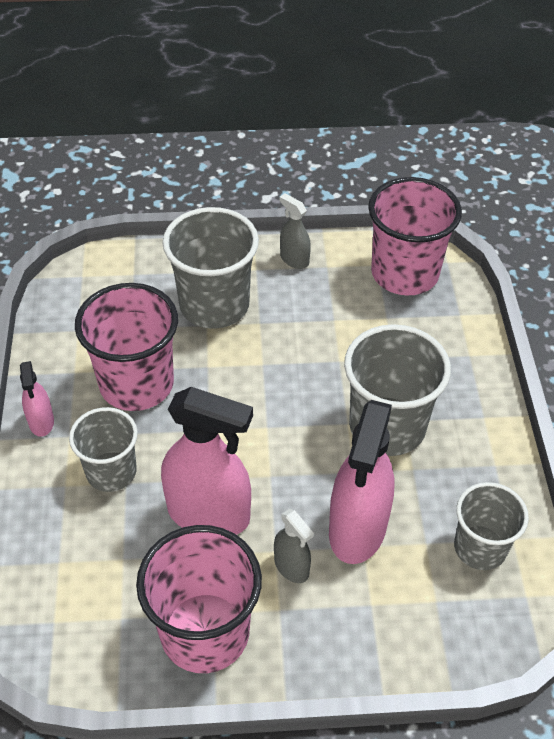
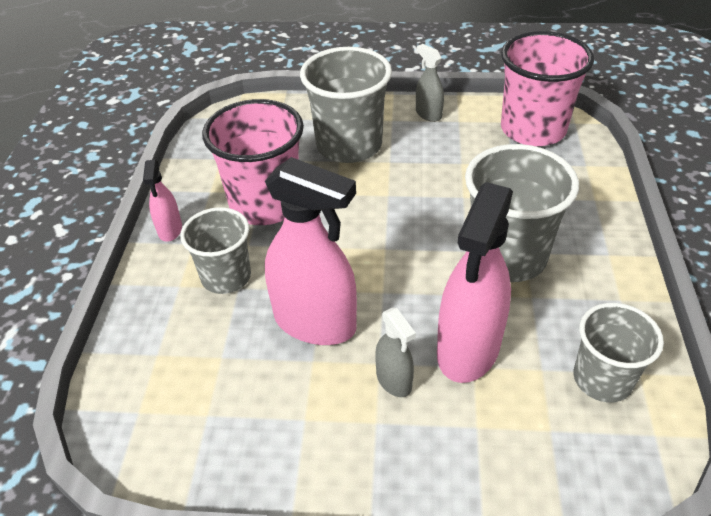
camera: 10 degrees right, 5 degrees down
pink cup [136,525,262,673] -> none

